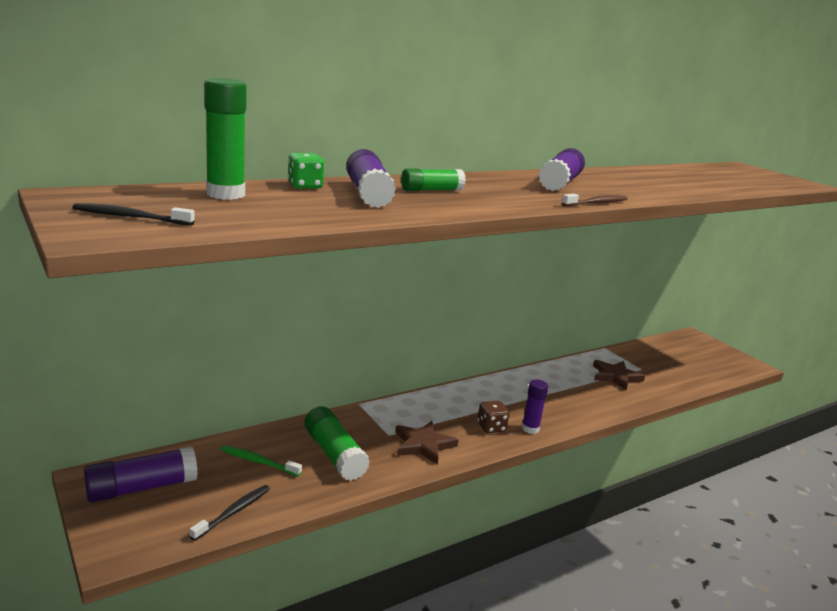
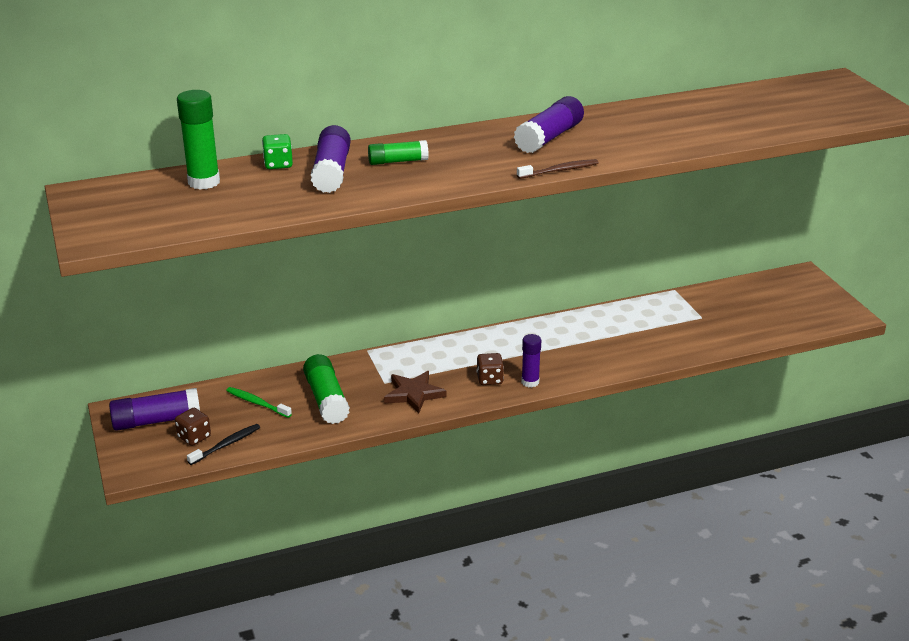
camera: 15 degrees right, 10 degrees up
black toothbrush [72,203,195,226] -> none
brown star [593,360,645,390] -> none
none -> brown dice [175,408,211,446]

